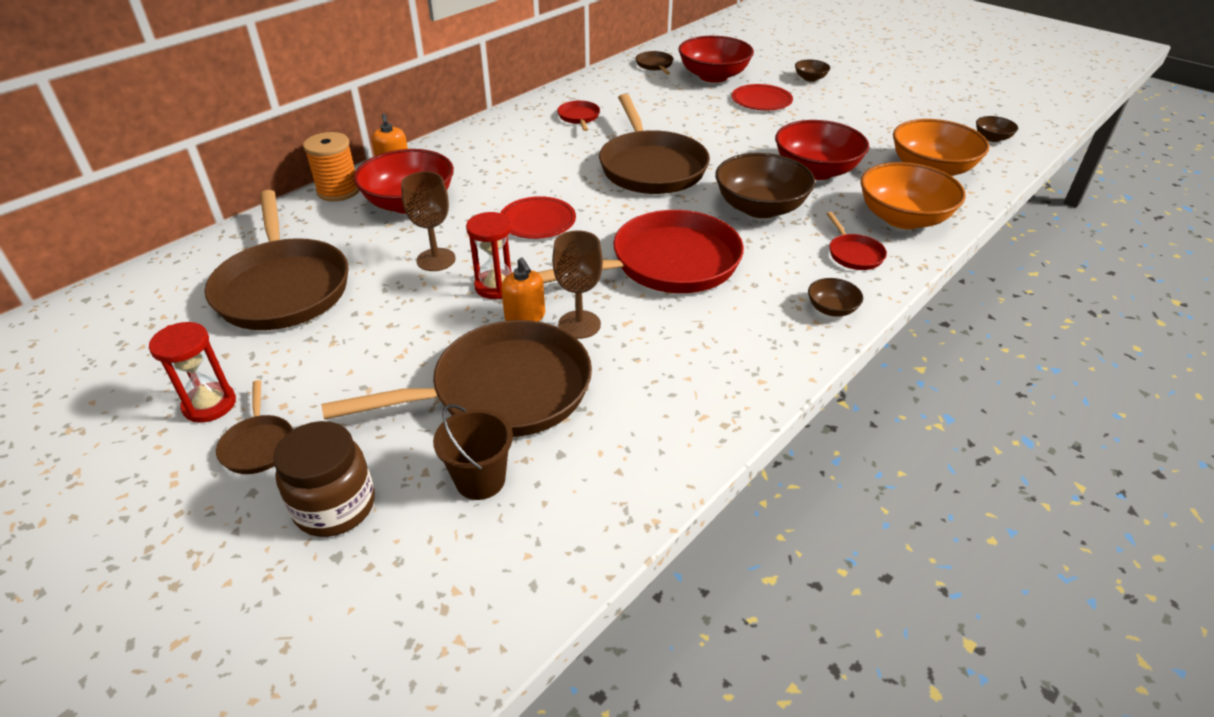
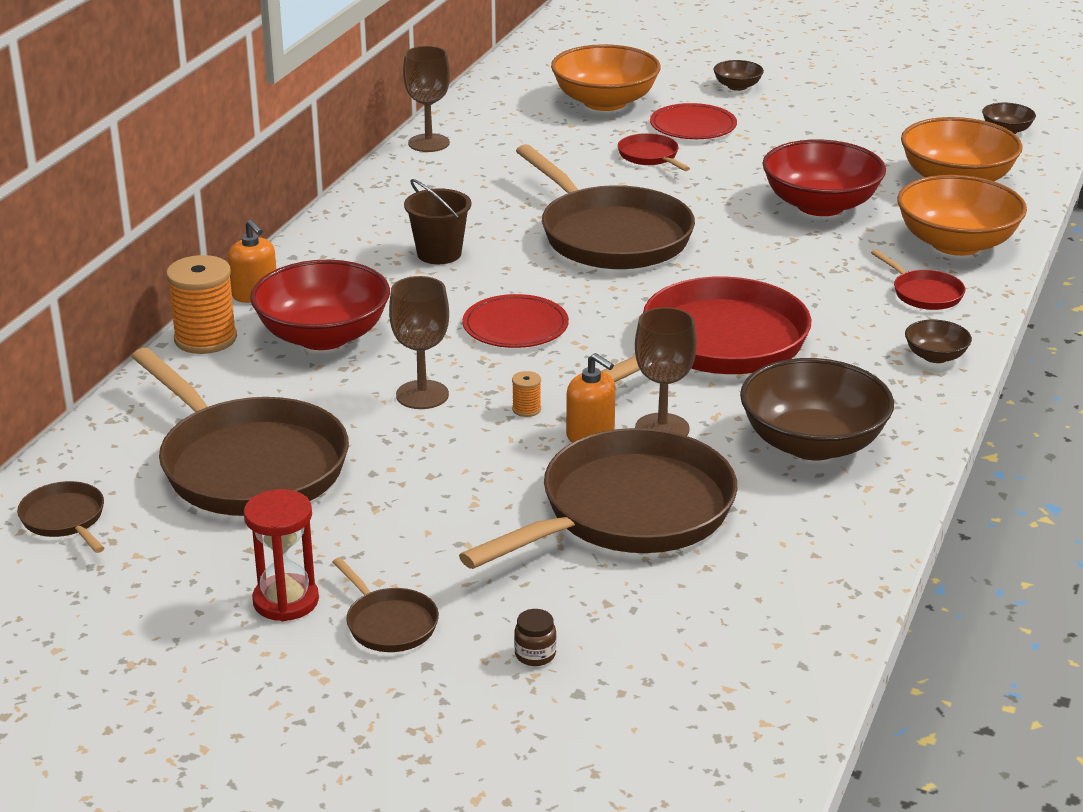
camera: 20 degrees left, 10 degrees down
brown jar [273,421,375,537] -> brown jar [514,609,556,666], size x0.43
brown bucket [433,404,513,500] -> brown bucket moved to [404,179,471,264]
red hourglass [466,212,512,299] -> orange spool [512,371,541,417]
red pan [557,101,600,131] -> red pan moved to [618,133,690,171]
brown pan [636,51,673,75] -> brown pan moved to [17,481,105,553]
red bowl [678,36,754,83] -> orange bowl [551,44,661,111]
brown bowl [715,153,815,218] -> brown bowl moved to [740,358,894,460]
none -> brown goblet [403,46,450,152]

